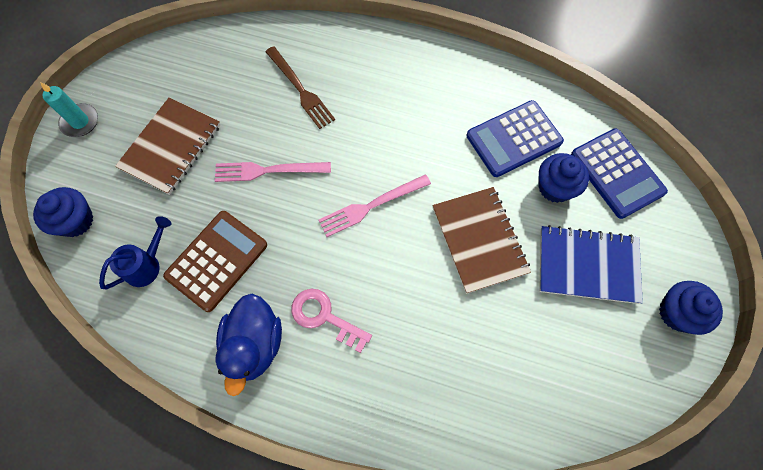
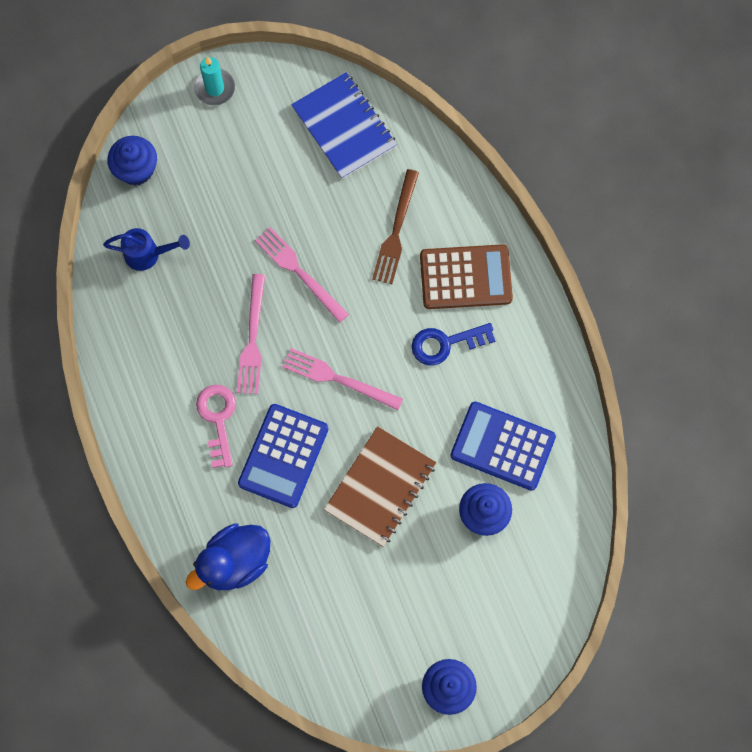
camera: 50 degrees right, 5 degrees up
brown notebook [115,97,220,195] -> none
brown calculator [163,211,267,312] -> brown calculator moved to [420,244,513,309]
blue duck [216,294,282,396] -> blue duck moved to [186,523,270,590]
blue notebook [539,225,643,304] -> blue notebook moved to [291,72,397,179]
blue calculator [571,128,668,219] -> blue calculator moved to [238,404,328,508]
none -> pink fork [237,274,265,394]
none -> blue key [411,323,495,365]

